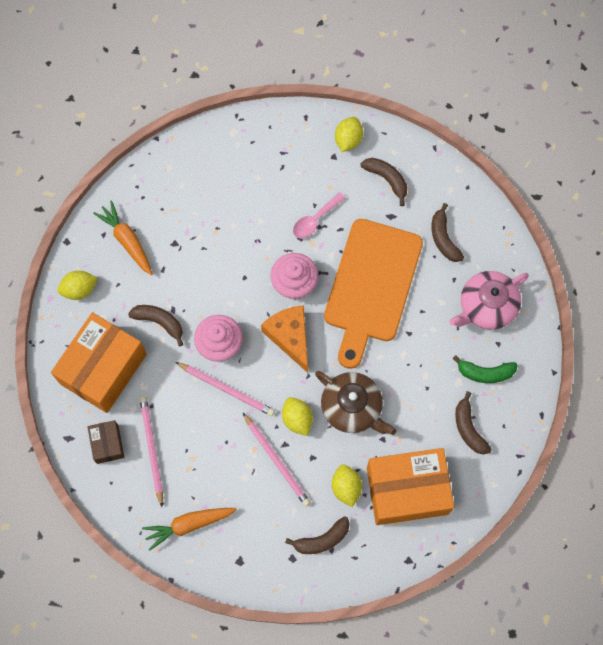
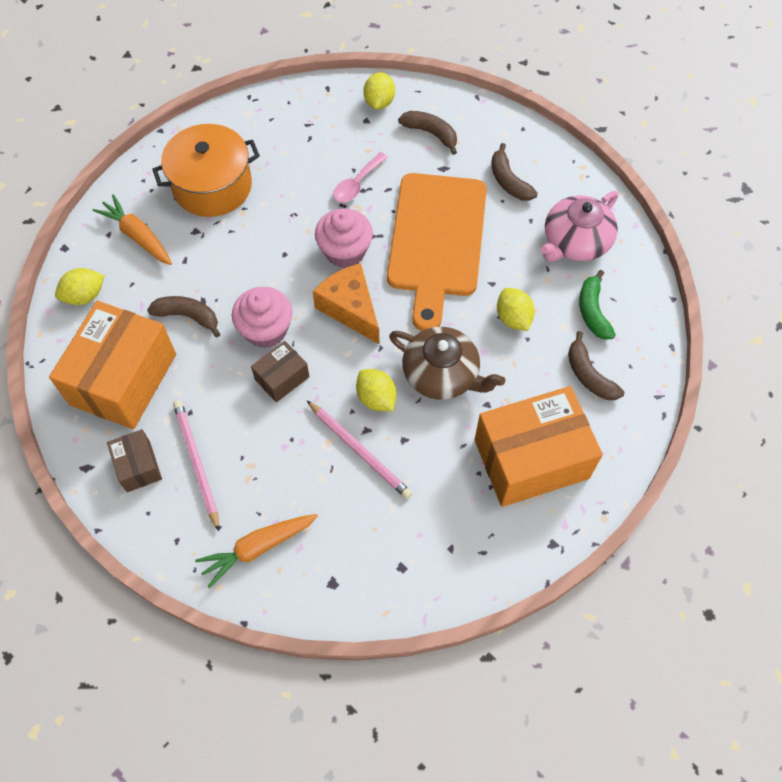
camera: 10 degrees left, 10 degrees down
pink pencil [175,362,275,416] -> brown box [251,341,309,402]
brown banana [285,516,350,554] -> none
yellow lemon [332,464,362,507] -> yellow lemon moved to [497,288,535,331]
green banana [453,355,518,383] -> green banana turned 90 degrees clockwise [579,270,616,340]
none -> orange pot [152,124,260,217]

